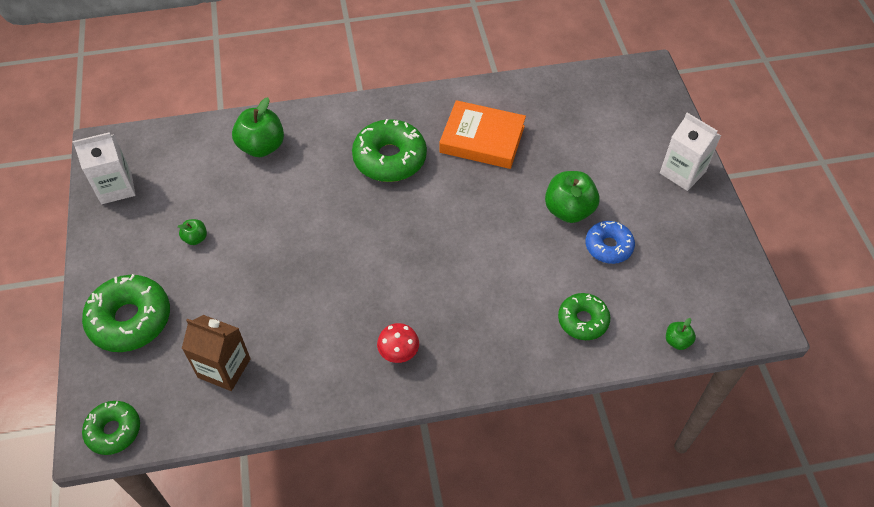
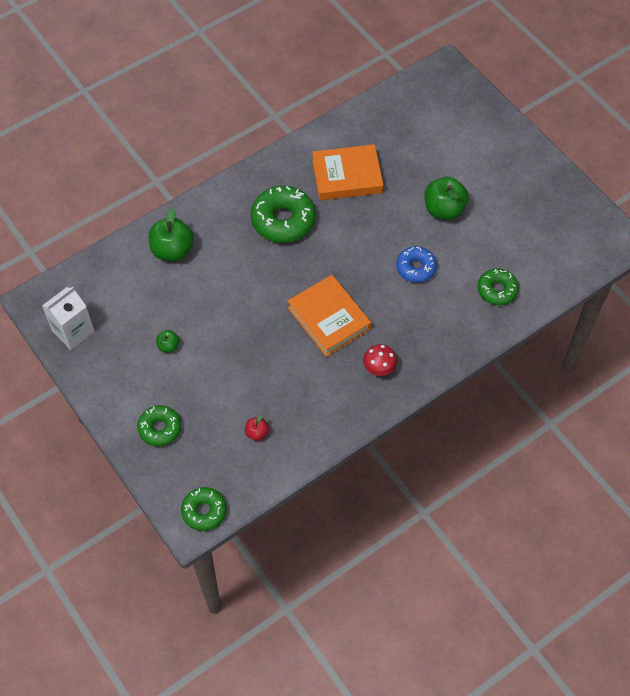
camera: 25 degrees left, 5 degrees up
green donut [82,274,170,352] -> green donut [137,405,181,446], size x0.61
brown carton [182,315,251,391] -> red apple [245,414,269,441]
blue donut [586,221,635,264] -> blue donut moved to [396,246,437,283]
white carton [660,113,721,191] -> none
green apple [666,318,696,350] -> none
none -> orange book [288,275,371,357]

